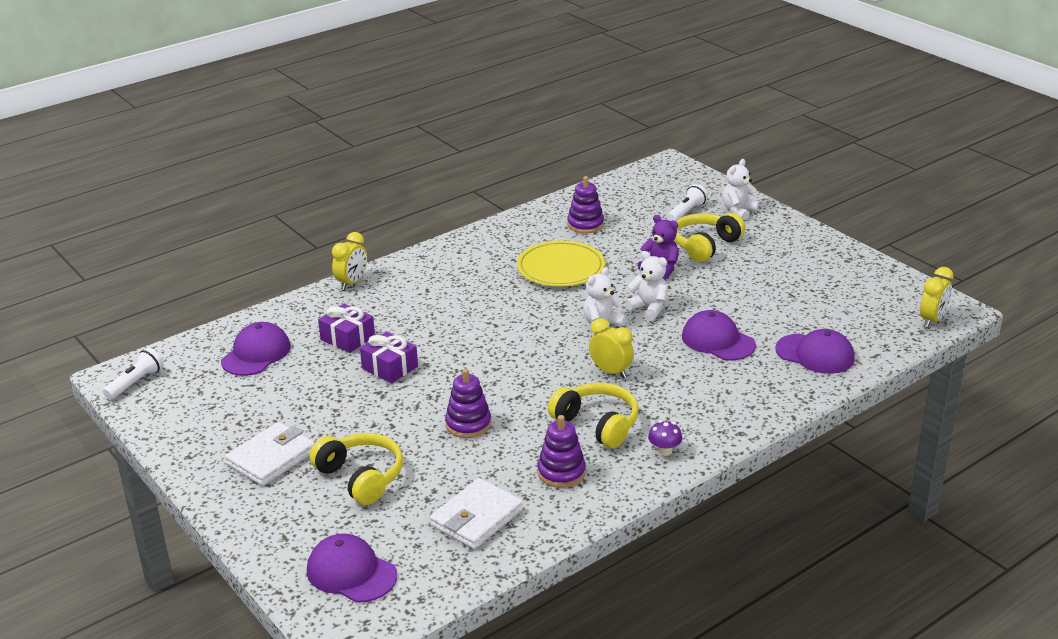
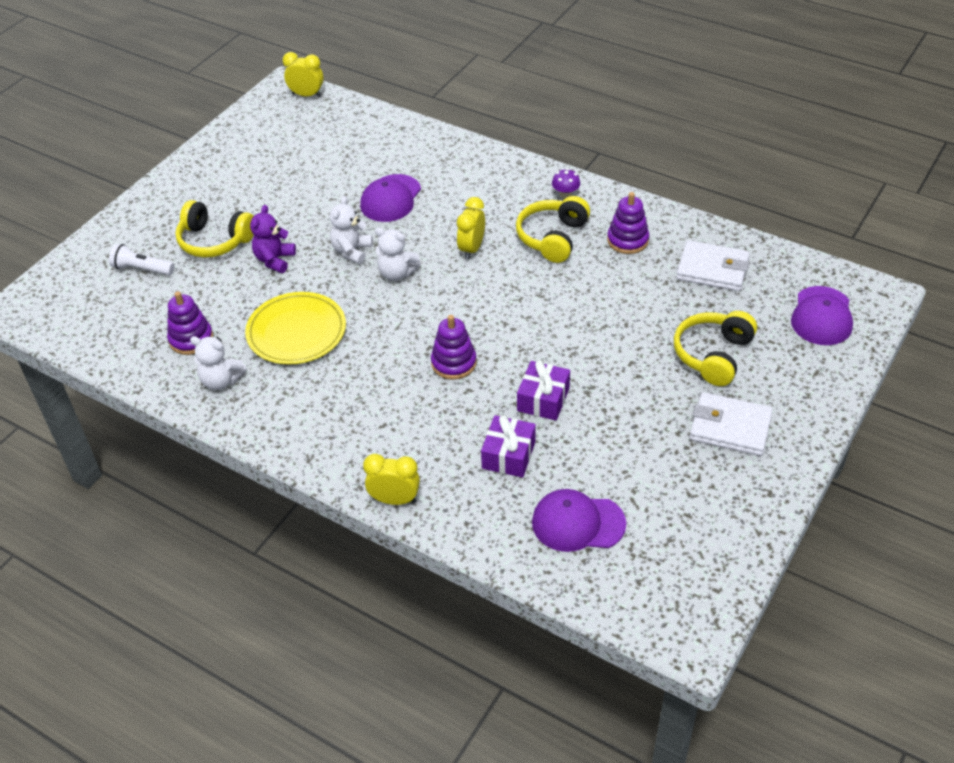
camera: 110 degrees left, 15 degrees up
white flashlight [103,348,164,400] -> none
purple stacking toy [445,368,491,438] -> purple stacking toy moved to [431,315,477,380]
white teddy bear [722,159,759,220] -> white teddy bear moved to [190,336,247,390]
purple cap [775,329,855,374] -> none

